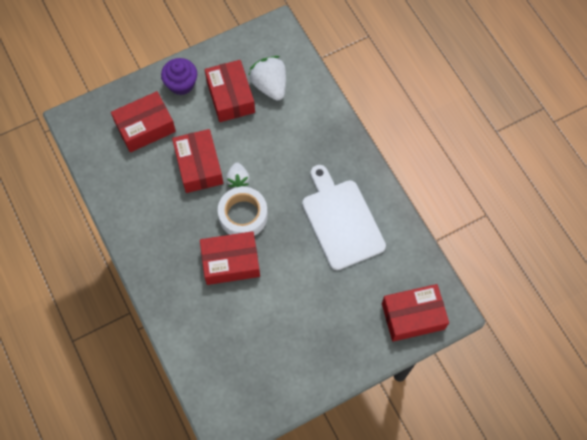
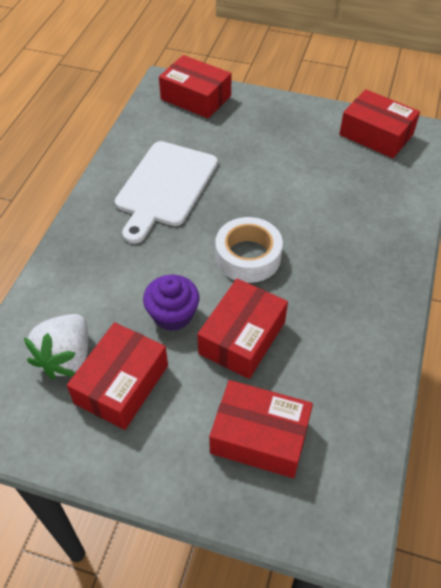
camera: 135 degrees left, 15 degrees down
purple cupcake [161,58,197,95] -> purple cupcake moved to [143,275,199,331]
red box [200,231,260,285] -> red box moved to [339,89,420,158]
white strawberry [226,163,249,188] -> none

